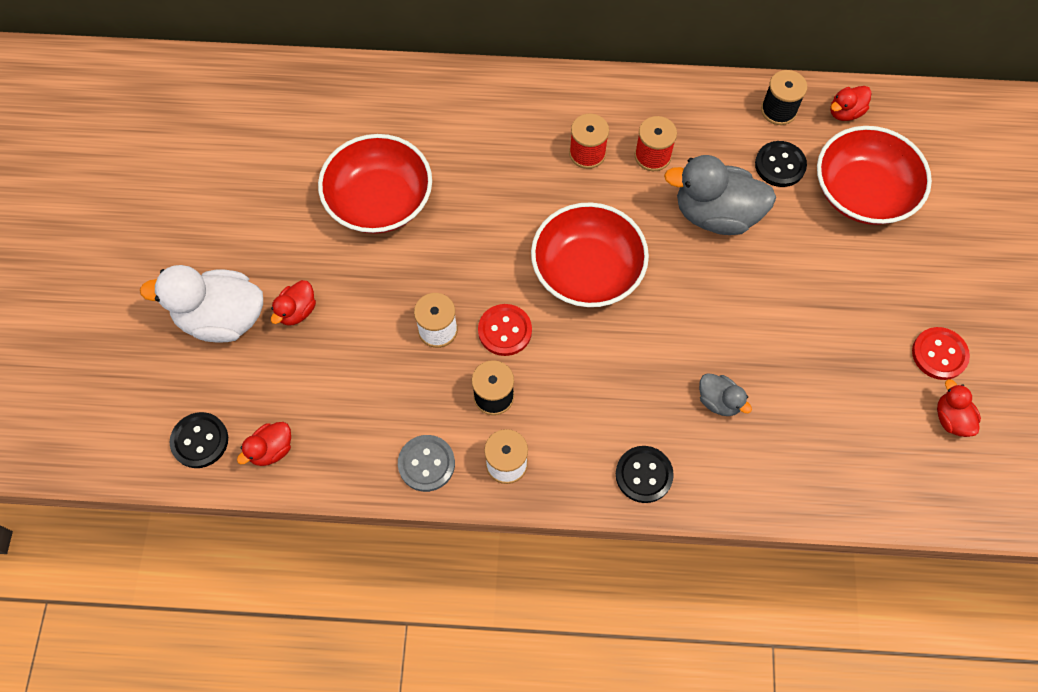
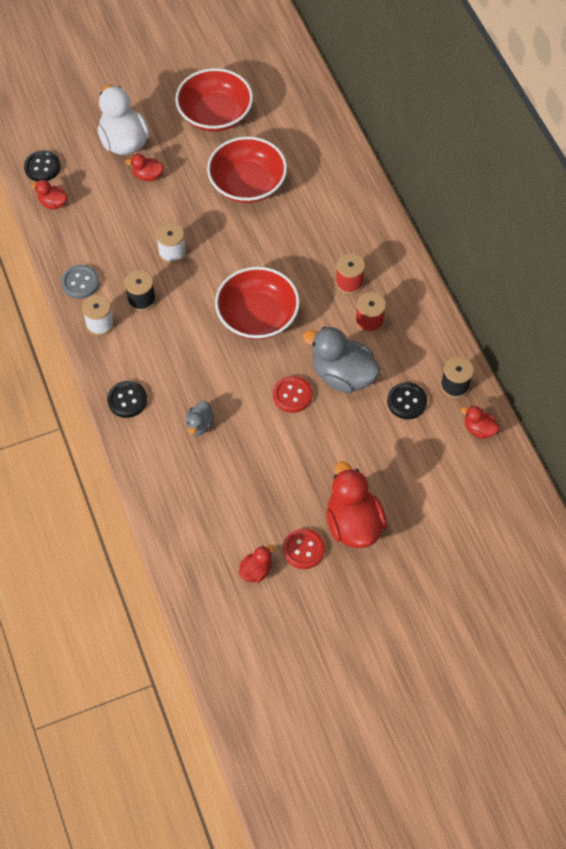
camera: 65 degrees right, 5 degrees down
red button [478,304,532,356] -> red button moved to [273,376,312,413]
grey duck [664,155,776,235] -> grey duck turned 45 degrees counterclockwise [303,327,381,393]
red bowl [817,126,932,225] -> red bowl moved to [175,68,253,132]
none -> red duck [326,461,387,548]

